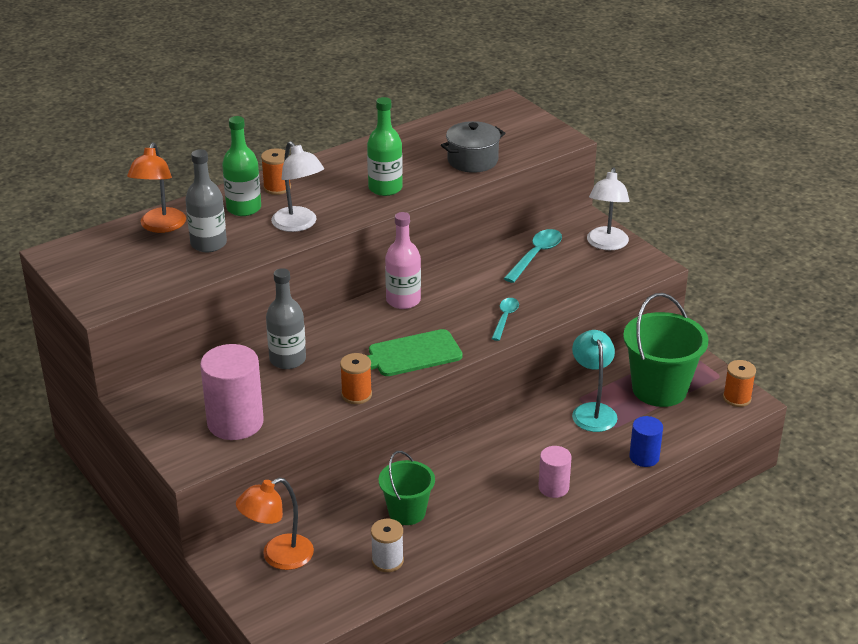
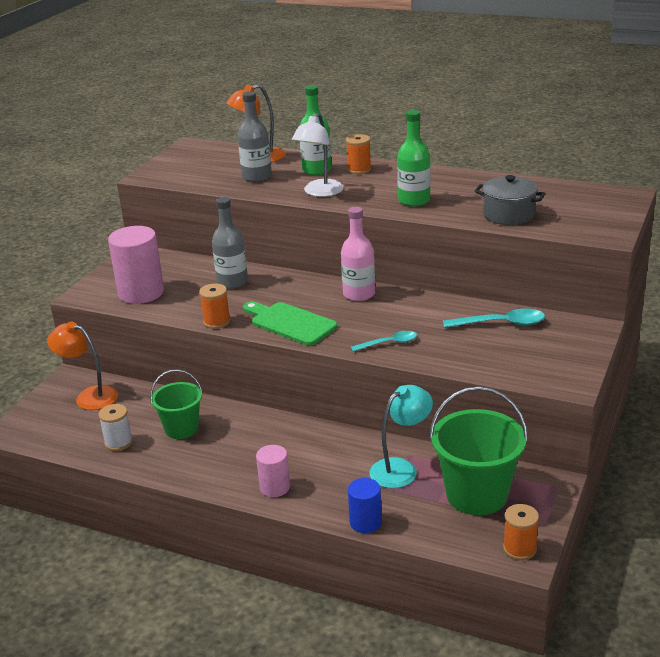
camera: 60 degrees right, 5 degrees down
white lamp [587,167,629,250] -> none

